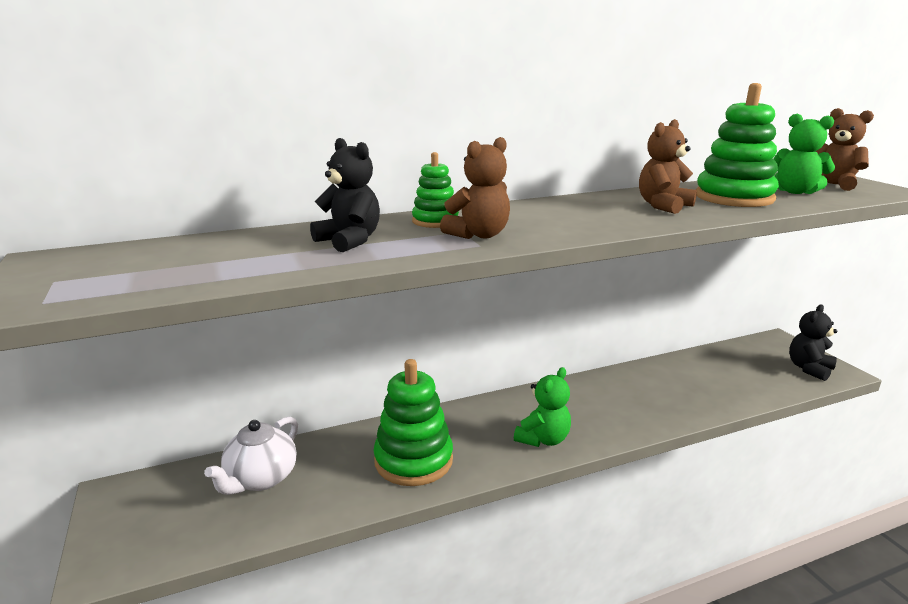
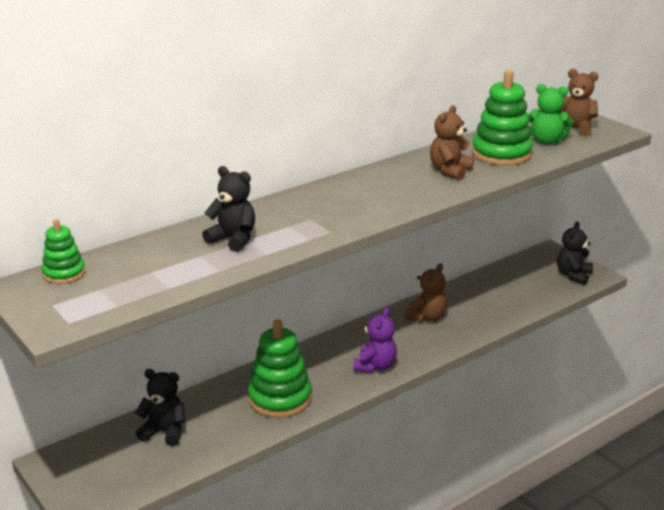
camera: 15 degrees left, 5 degrees up
white teapot [204,417,298,495] -> black teddy bear [135,369,185,446]
green stacking toy [412,152,459,228] -> green stacking toy moved to [42,219,85,284]
brown teddy bear [440,137,510,239] -> brown teddy bear moved to [405,263,447,322]
green teddy bear [514,367,571,447] -> purple teddy bear [353,308,397,373]

